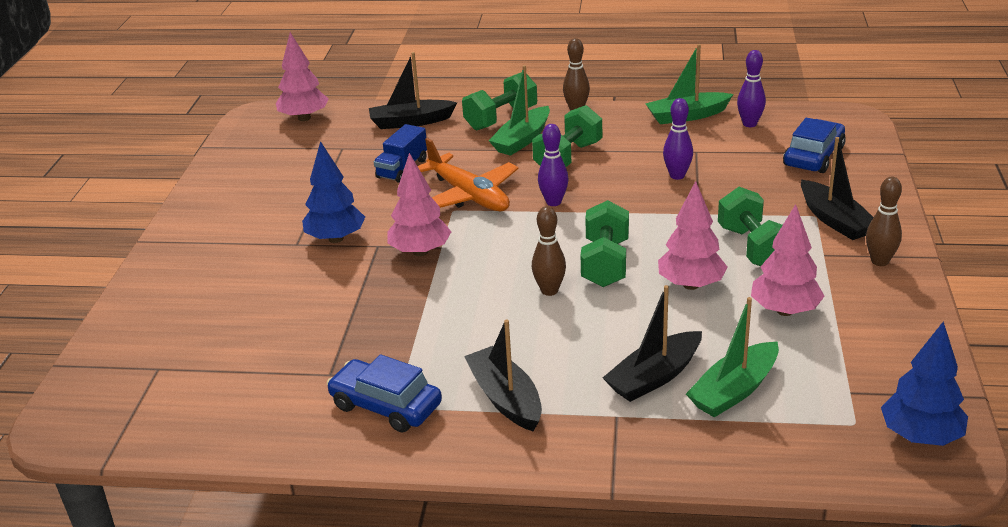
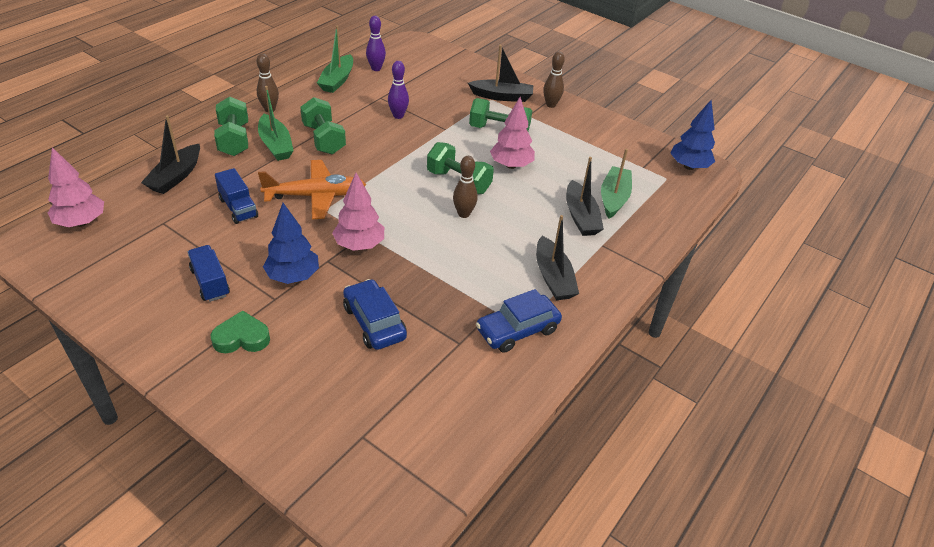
camera: 65 degrees left, 10 degrees up
black boat [464,319,542,431] -> black boat turned 105 degrees counterclockwise [536,215,579,300]
purple bowling pin [538,124,568,206] -> none
green boat [686,297,779,417] -> green boat turned 150 degrees counterclockwise [601,149,632,219]
pink tree [751,204,825,316] -> none
blue car [783,118,846,173] -> blue car moved to [343,279,407,350]
none -> blue truck [188,245,230,302]
none -> green heart [211,310,270,353]

